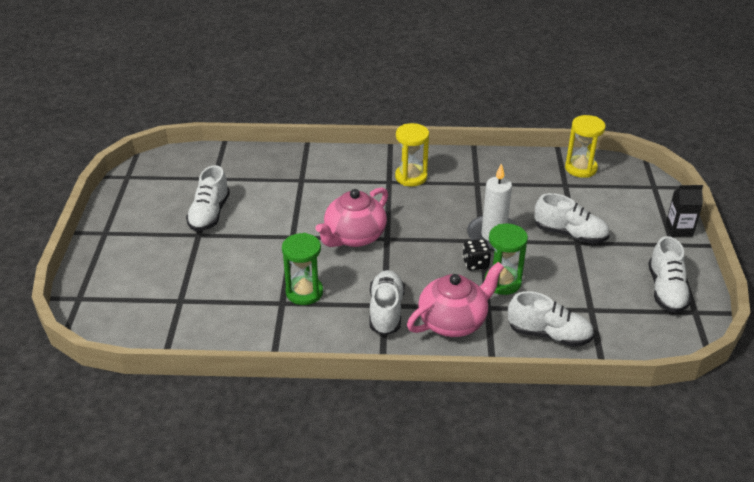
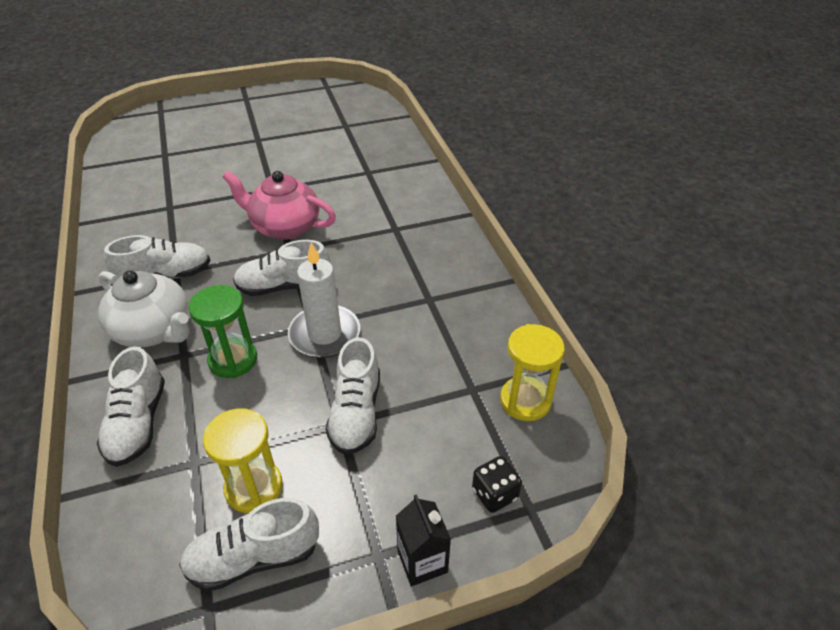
camera: 70 degrees right, 5 degrees up
white shoe [186,165,230,231] -> white shoe moved to [233,240,330,296]
green hourglass [282,233,323,305] -> none
yellow hourglass [395,123,429,187] -> yellow hourglass moved to [203,408,283,513]
pink teapot [407,262,504,337] -> white teapot [98,271,190,348]
black dice [462,239,491,271] -> black dice moved to [472,456,522,513]

